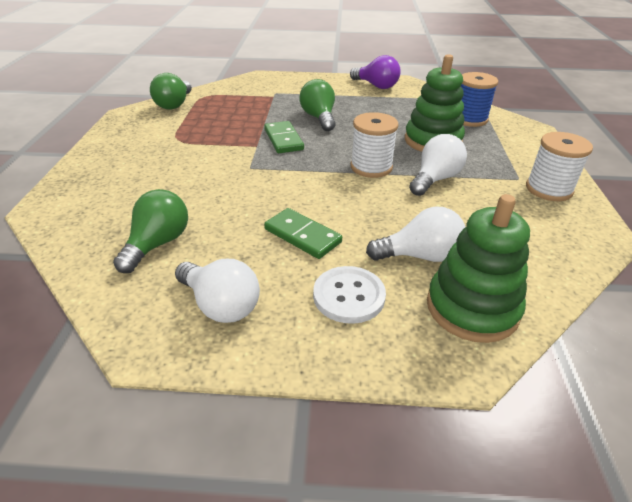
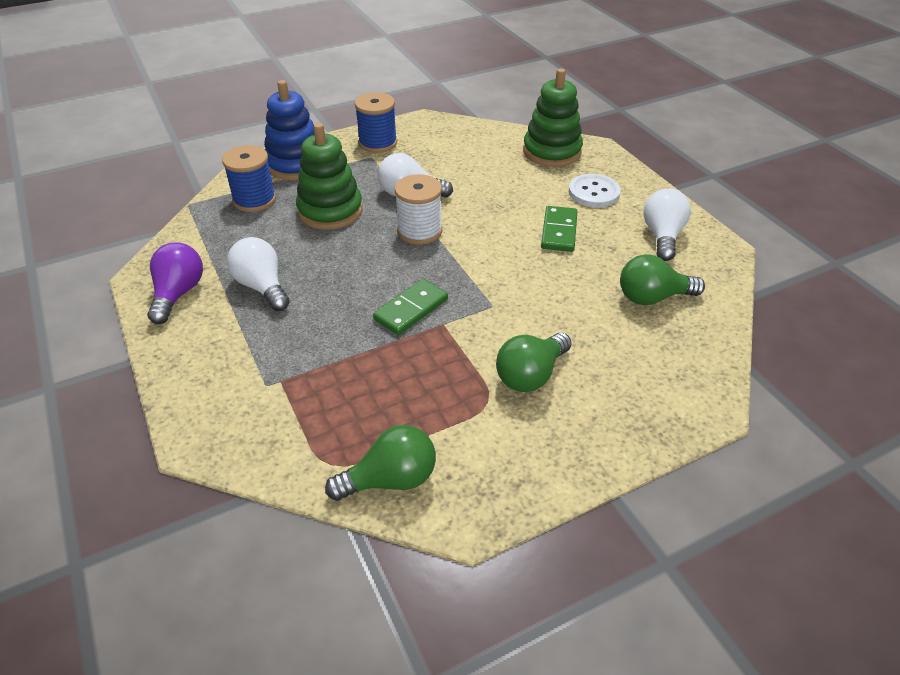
camera: 120 degrees left, 5 degrees up
green light bulb [299,79,335,131] -> green light bulb moved to [496,333,572,392]
white light bulb [366,206,465,262] -> white light bulb moved to [227,237,290,311]
white spool [526,132,593,201] -> blue spool [355,92,397,153]
none -> blue stacking toy [264,80,314,180]

